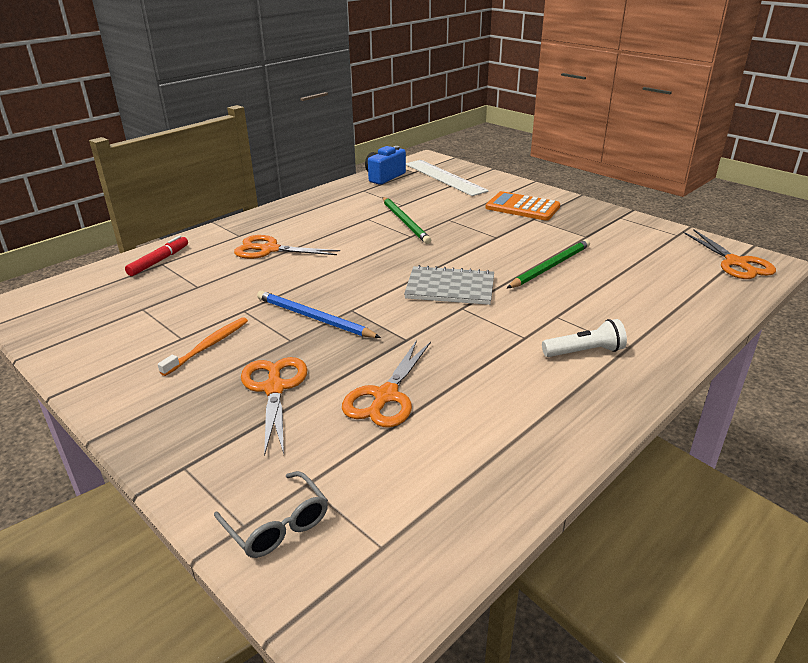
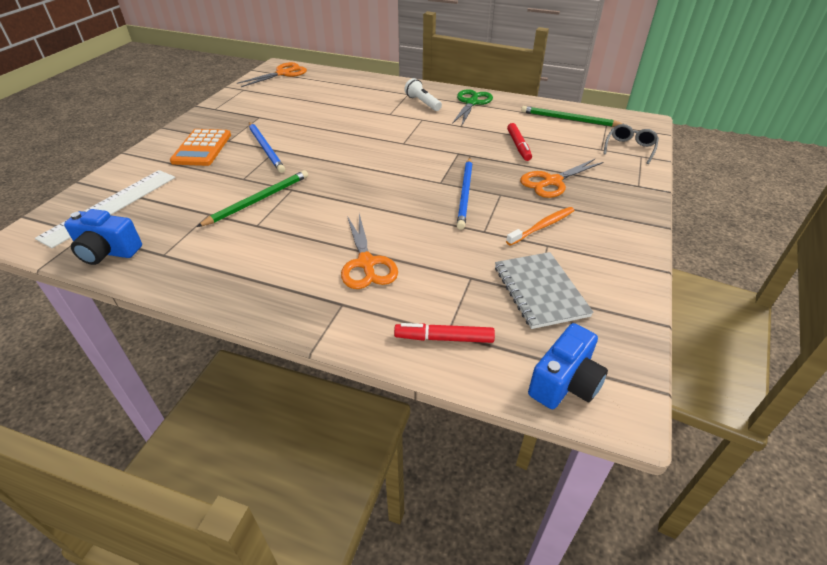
camera: 115 degrees left, 10 degrees up
orange toothbrush [158,317,248,376] -> orange toothbrush turned 135 degrees clockwise [506,207,575,246]
orange scissors [342,340,431,427] -> red marker [507,123,532,161]
grey notebook [404,265,494,305] -> grey notebook moved to [495,252,594,329]
green pencil [507,239,590,288] -> green pencil moved to [521,106,623,127]
none -> blue pencil [249,122,285,173]
none -> green scissors [452,89,493,126]
none -> blue camera [528,323,608,409]

